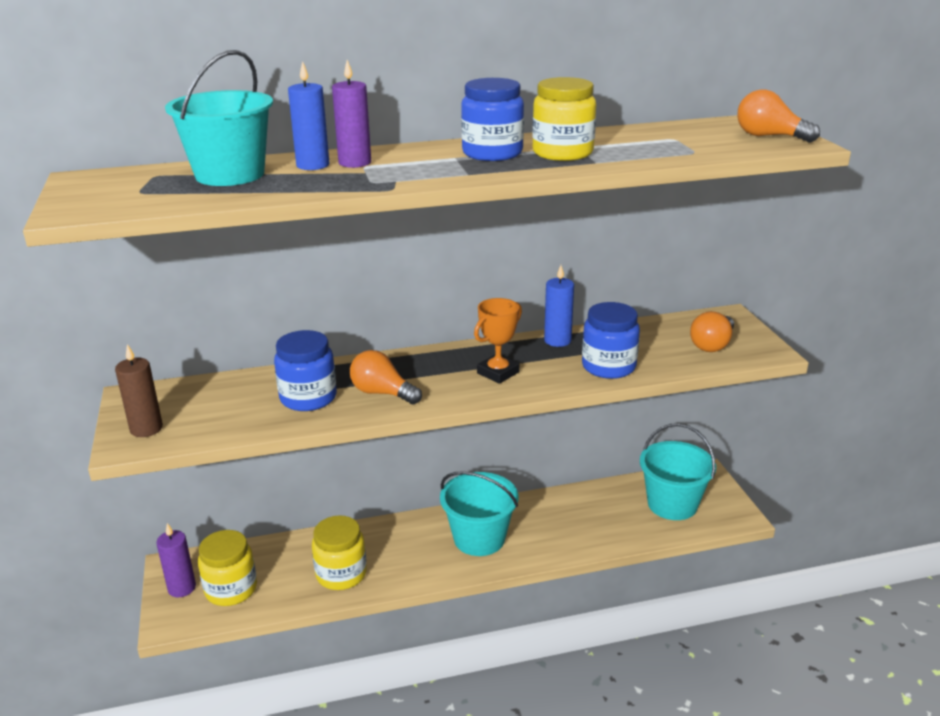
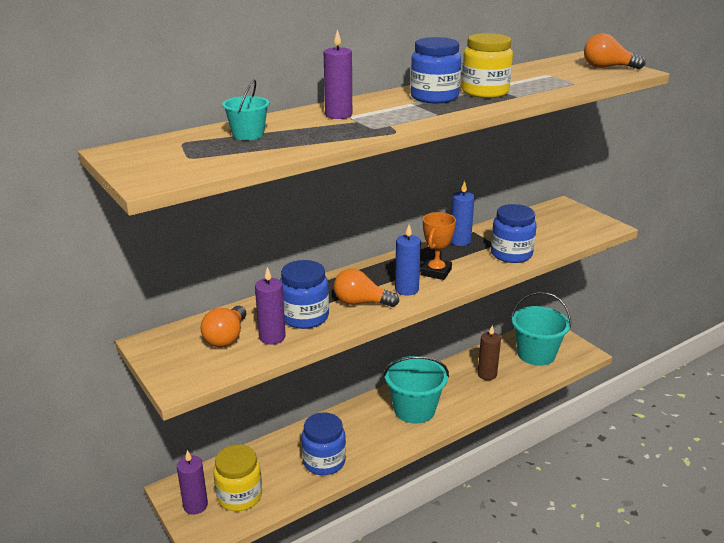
camera: 20 degrees left, 0 degrees up
brown candle [115,344,163,437] -> brown candle moved to [478,325,501,380]
turquoise bucket [165,50,273,186] -> turquoise bucket [222,80,270,140], size x0.53
blue candle [288,61,329,170] -> blue candle moved to [395,225,421,295]
yellow jar [312,515,367,590] -> blue jar [301,413,346,475]
orange light bulb [690,311,734,352] -> orange light bulb moved to [201,306,246,347]
none -> purple candle [255,267,286,345]

